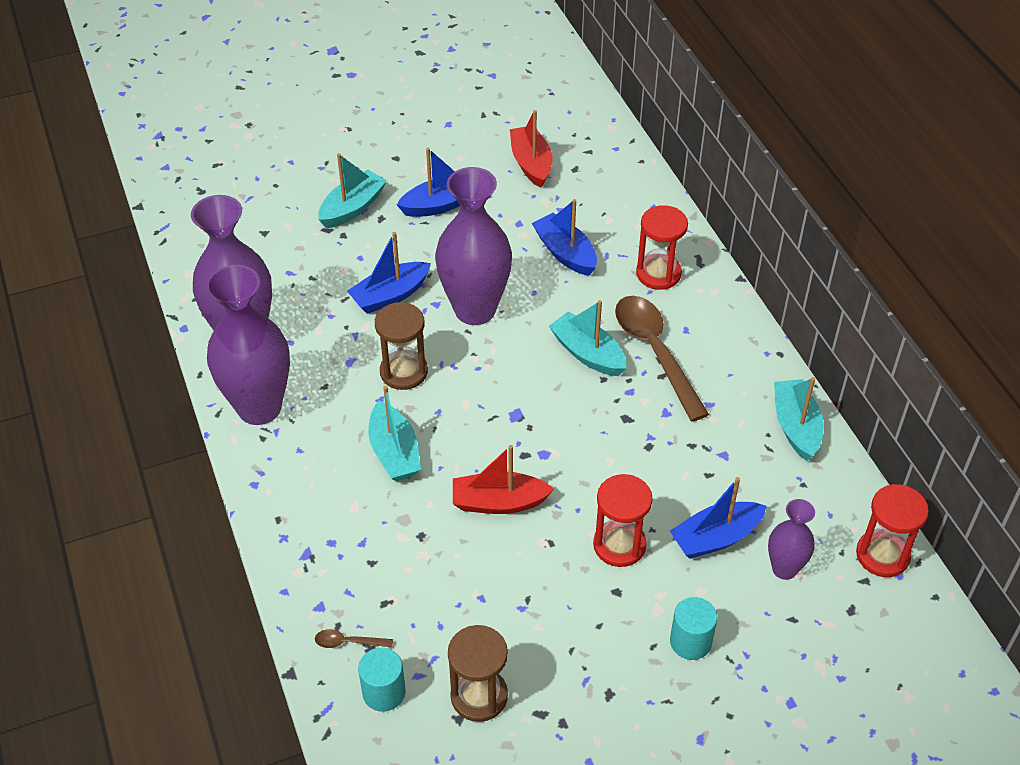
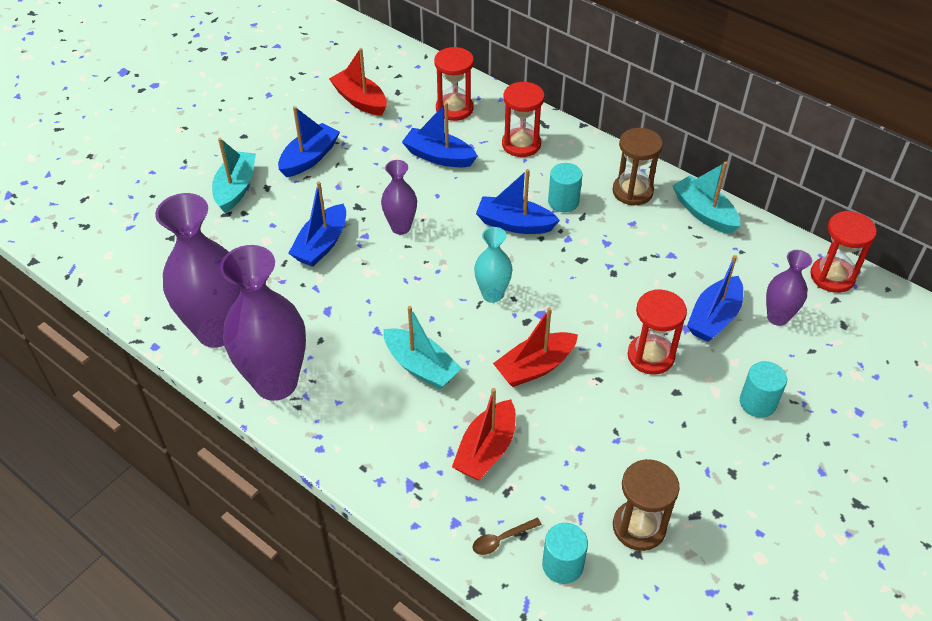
camera: 30 degrees left, 0 degrees up
brown hourglass [375,302,428,390] -> brown hourglass moved to [612,128,663,205]
purple vase [435,167,512,325] -> purple vase [381,160,417,235], size x0.52
turquoise boat [549,300,627,376] -> blue boat [476,169,560,234]
brown spoon [615,296,709,421] -> turquoise cylinder [548,163,582,212]
none -> red hourglass [434,47,474,121]
none -> red boat [452,388,516,481]
none -> turquoise vase [474,227,513,303]

